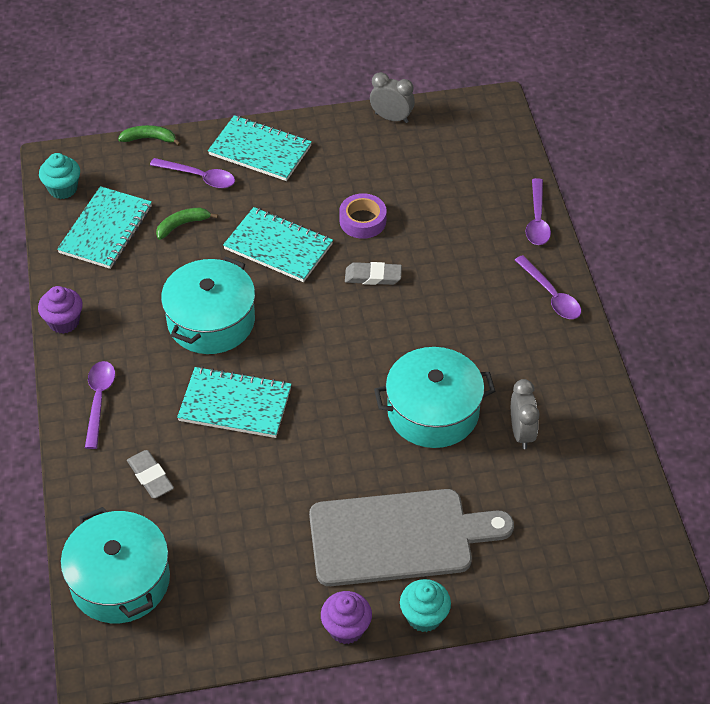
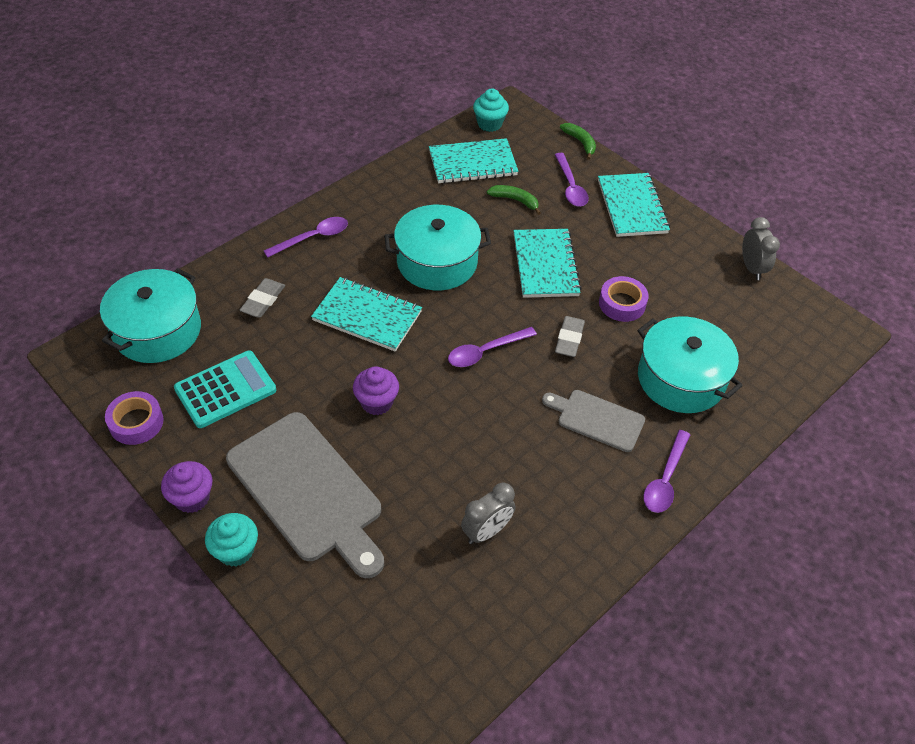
camera: 55 degrees right, 0 degrees up
purple cupcake [38,286,83,334] -> purple cupcake moved to [353,366,399,415]
turquoise notebook [177,366,291,438] -> turquoise notebook turned 45 degrees counterclockwise [311,277,422,352]
grey eraser [345,262,402,285] -> grey eraser turned 45 degrees clockwise [555,316,585,357]
turquoise pot [374,347,495,448] -> turquoise pot moved to [637,316,743,413]
purple spoon [525,178,551,245] -> purple spoon moved to [448,327,537,367]
none -> purple tape [105,391,164,445]
none -> turquoise calculator [174,350,276,428]
none -> grey cutting board [542,390,645,452]

